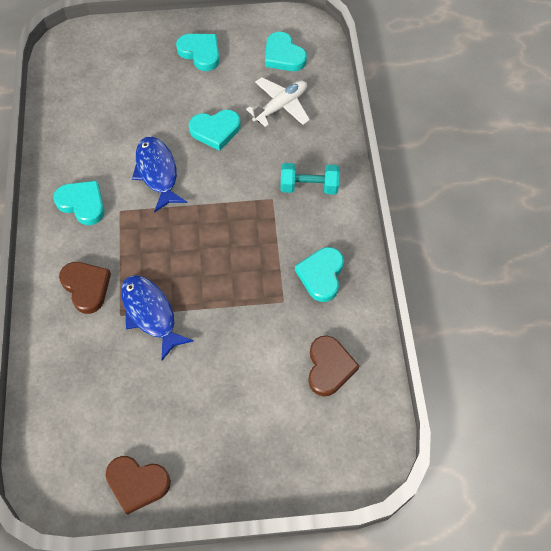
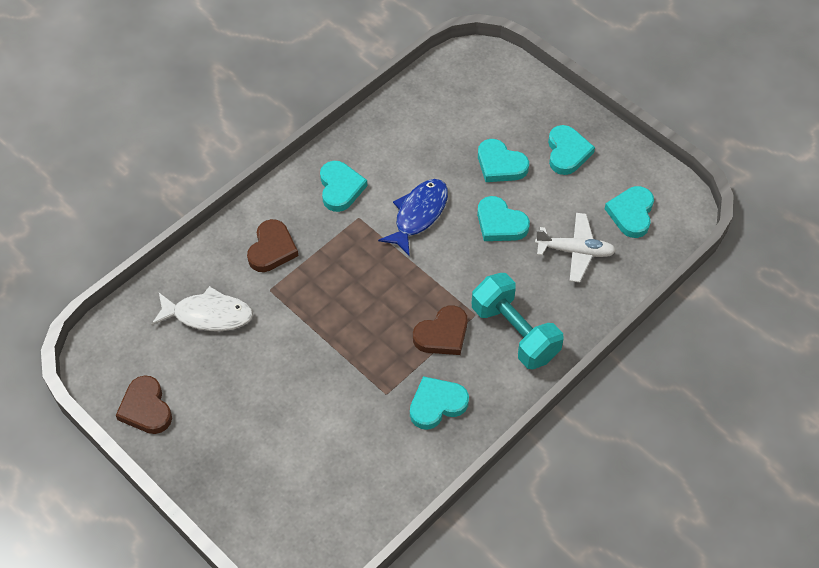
camera: 50 degrees right, 5 degrees down
blue fish [121,275,194,360] -> none
turquoise dumbbell [281,163,340,195] -> turquoise dumbbell [472,273,564,369], size x1.50
brown heart [308,336,359,396] -> brown heart moved to [413,305,468,355]
none -> white fish [151,286,253,331]
none -> turquoise heart [478,139,529,182]

